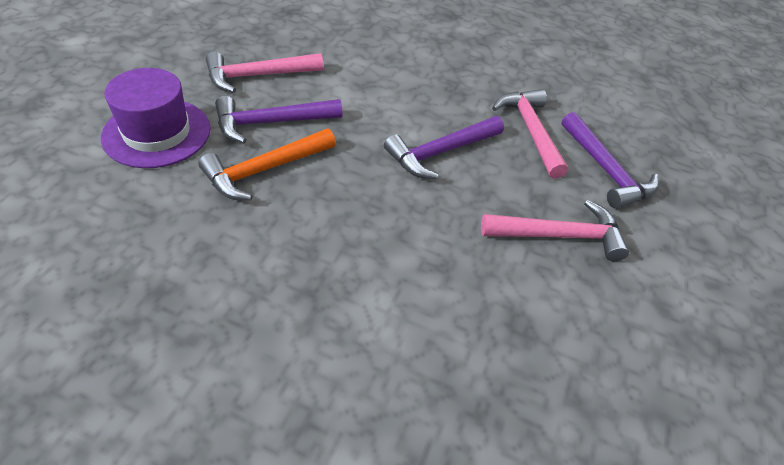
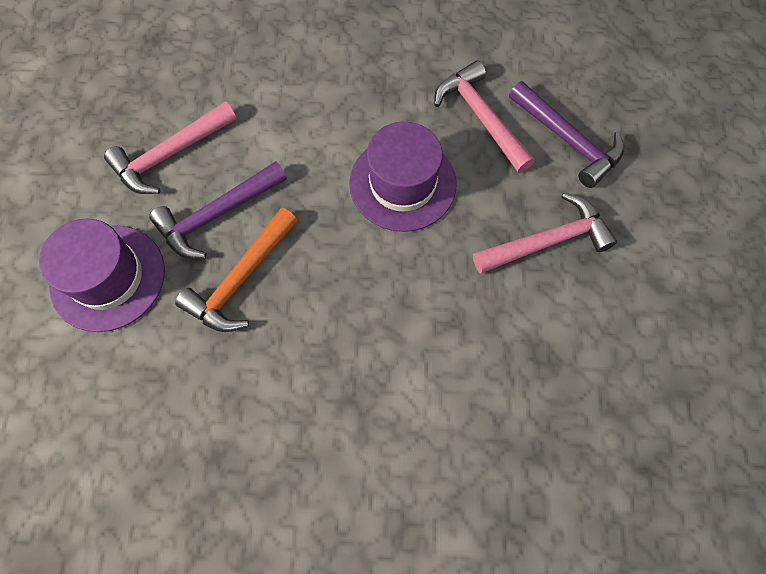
camera: 15 degrees left, 20 degrees up
purple hammer [384,116,504,179] -> purple hat [349,121,457,232]

